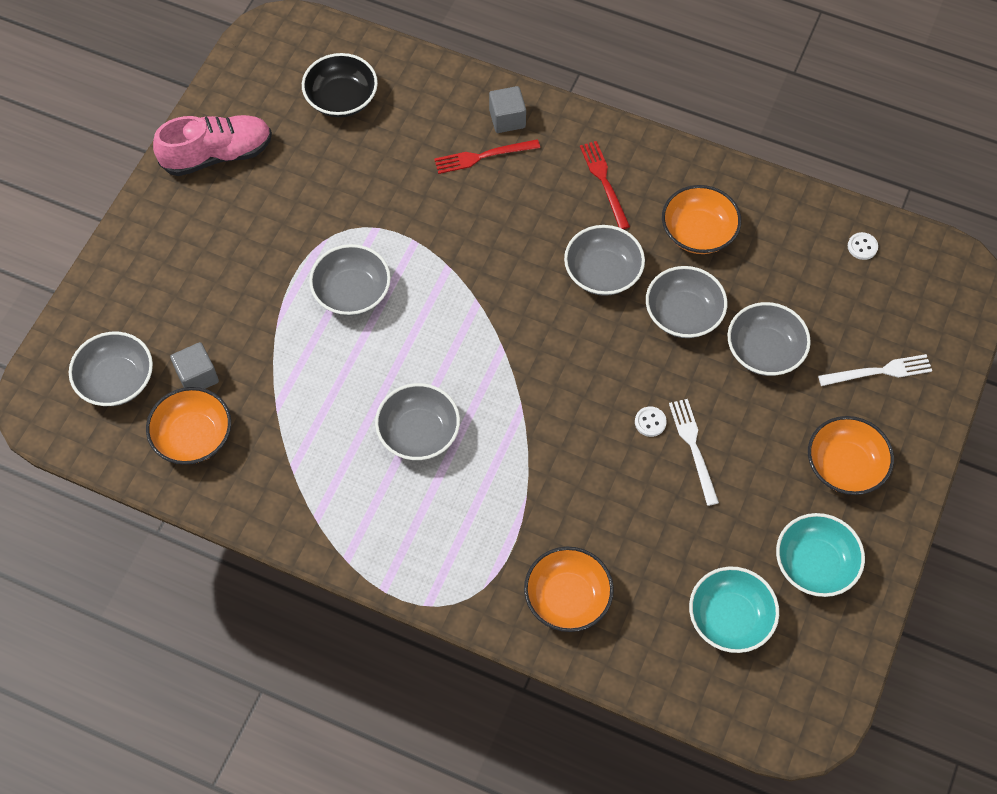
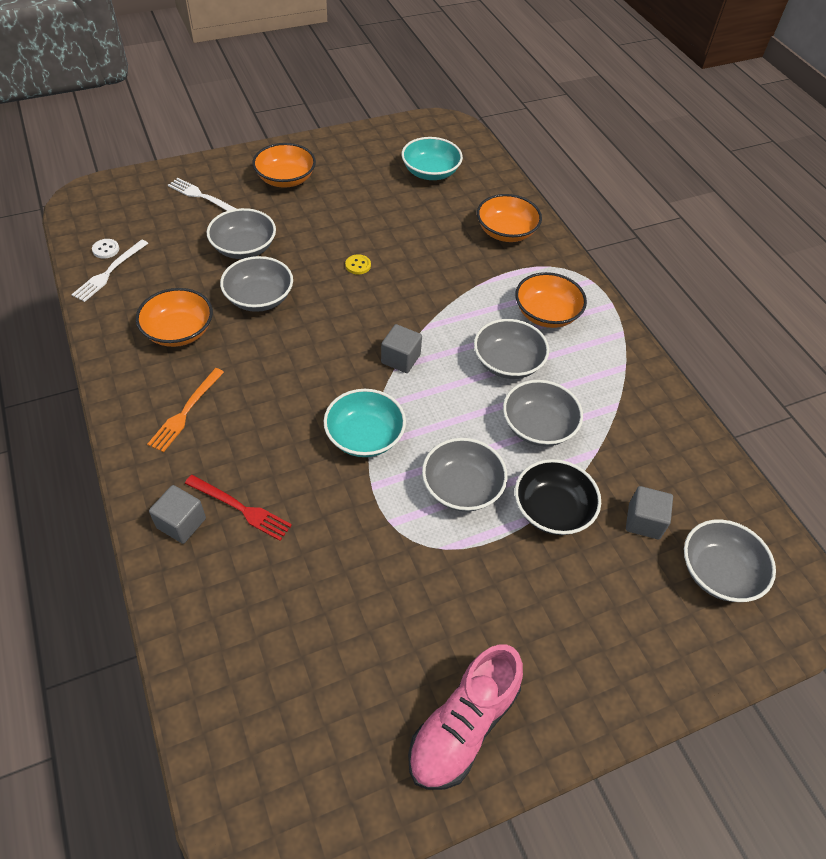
camera: 140 degrees left, 10 degrees down
orange bowl [146,387,231,465] -> orange bowl moved to [515,272,587,328]
pink shoe [153,115,272,176] -> pink shoe turned 75 degrees counterclockwise [408,644,523,790]
black bowl [302,53,378,117] -> black bowl moved to [515,459,601,535]
grey bowl [564,225,645,296] -> grey bowl moved to [503,380,583,446]
red fork [580,141,630,229] -> orange fork [147,368,224,452]
white button [635,407,667,437] -> yellow button [345,254,371,275]
white fork [669,399,719,506] -> white fork moved to [71,239,148,302]
turquoise bowl [776,513,865,597] -> turquoise bowl moved to [324,389,406,457]
none -> grey cube [381,324,422,373]

